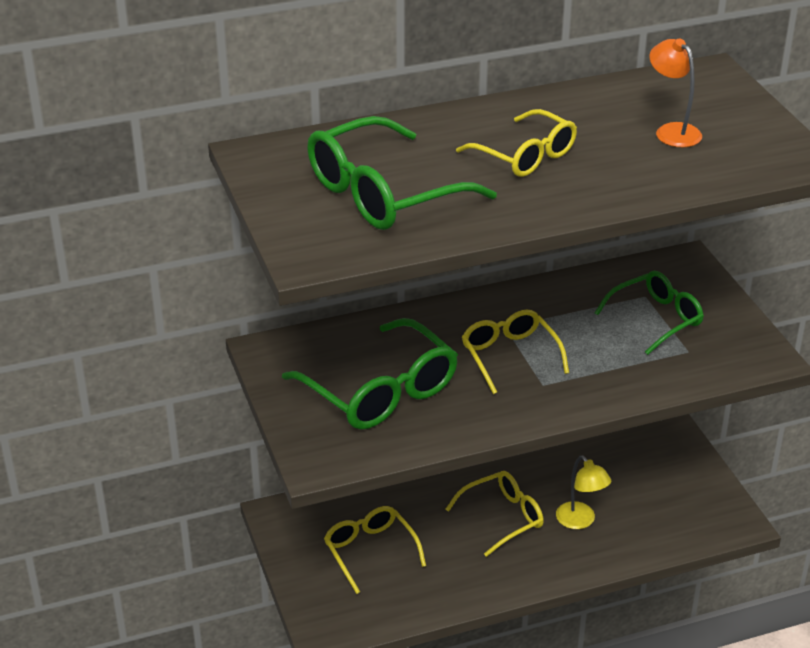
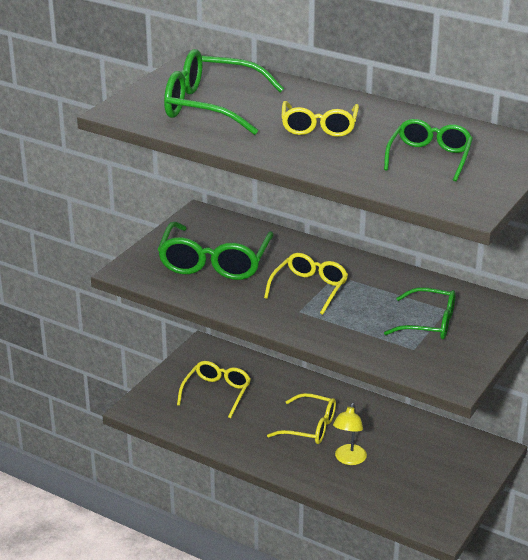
camera: 50 degrees right, 5 degrees down
orange lamp [649,39,702,147] -> green glasses [384,119,473,182]

